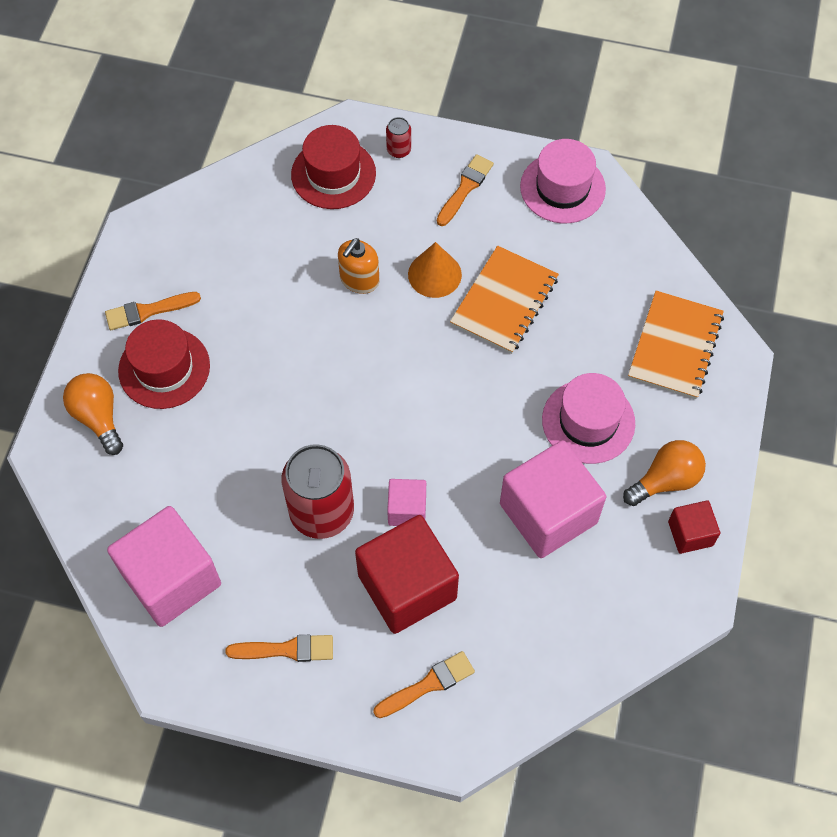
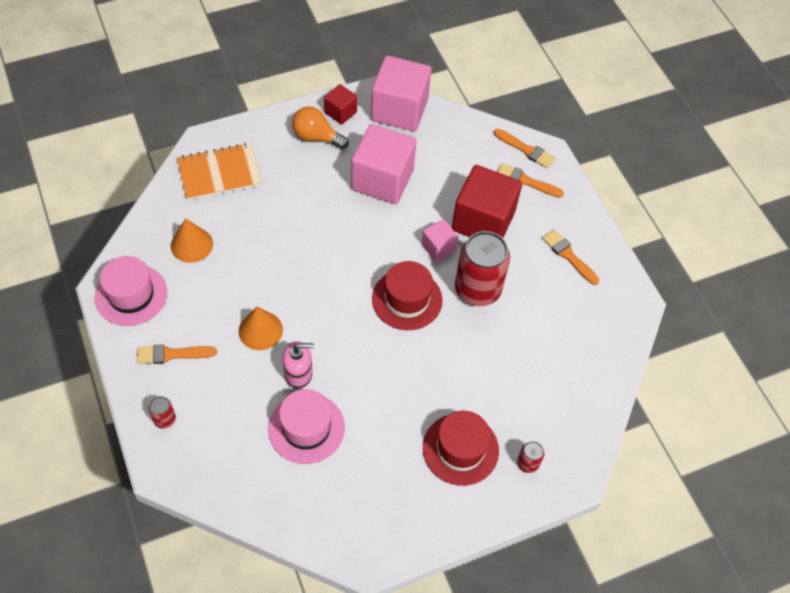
camera: 130 degrees left, 5 degrees down
orange light bulb [63,373,123,455] -> red can [517,441,544,473]
orange brush [105,292,201,330] -> orange brush moved to [494,129,556,169]
pink cube [107,506,221,627] -> pink cube moved to [371,56,431,131]
red hat [291,125,376,209] -> red hat moved to [372,261,443,330]
orange soap dispenser [338,238,380,294] -> pink soap dispenser [282,341,314,389]
orange notebook [450,246,559,354] -> none
pink hat [542,373,635,464] -> pink hat moved to [268,389,345,464]
none -> orange cone [171,218,213,263]

